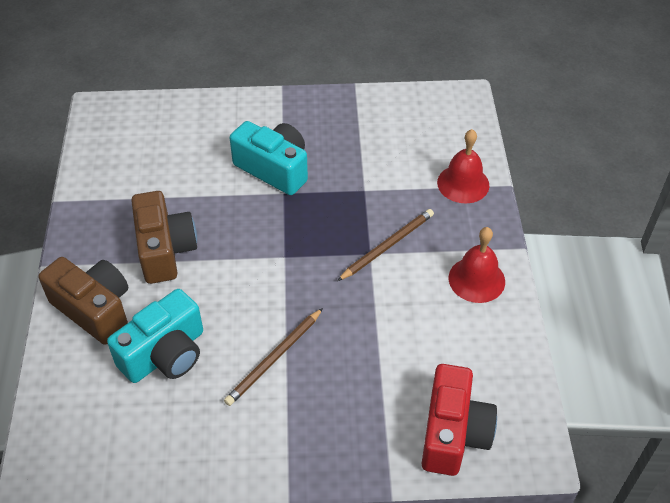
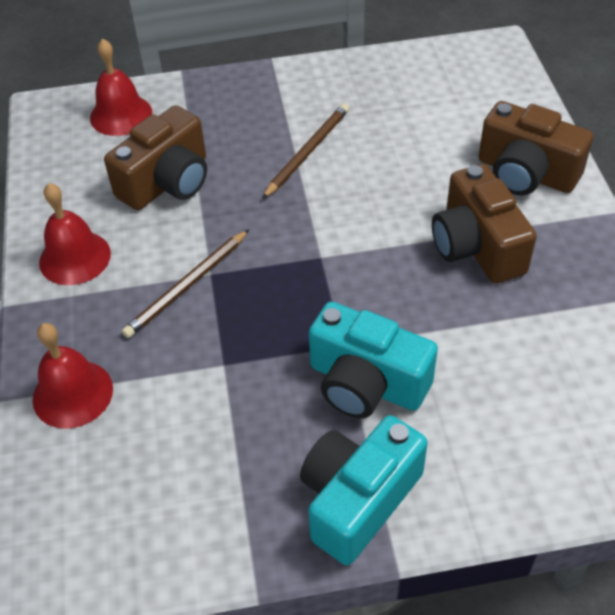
camera: 175 degrees right, 0 degrees up
turquoise camera [107,289,203,383] -> turquoise camera moved to [300,415,428,565]
red camera [422,364,497,476] -> red bell [90,39,152,136]
none -> brown camera [104,105,207,210]

